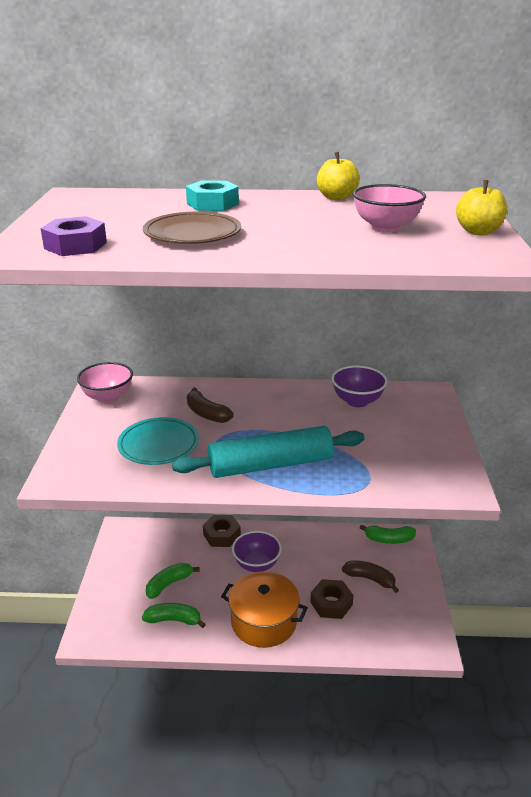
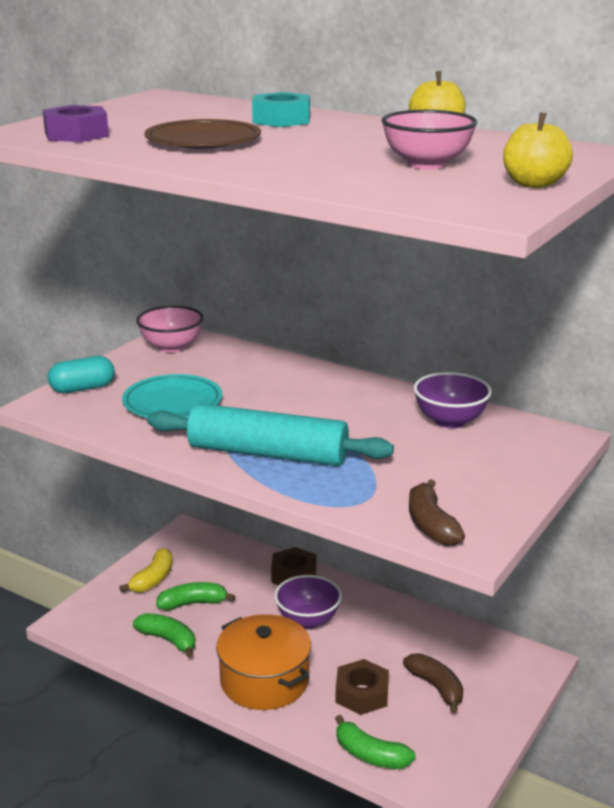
camera: 30 degrees right, 5 degrees down
brown banana [187,387,234,423] -> brown banana moved to [409,479,465,546]
green banana [359,524,416,544] -> green banana moved to [335,715,416,769]
none -> turquoise capsule [48,356,115,393]
none -> yellow banana [119,548,172,593]

